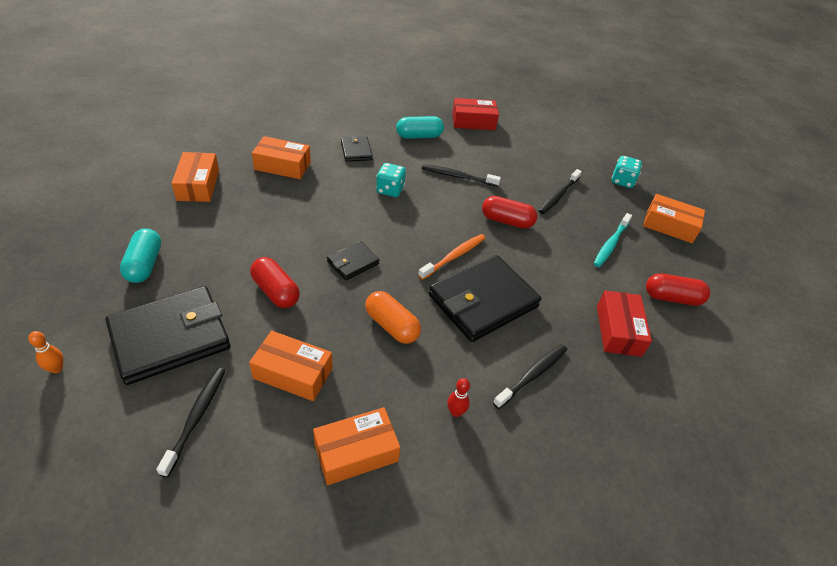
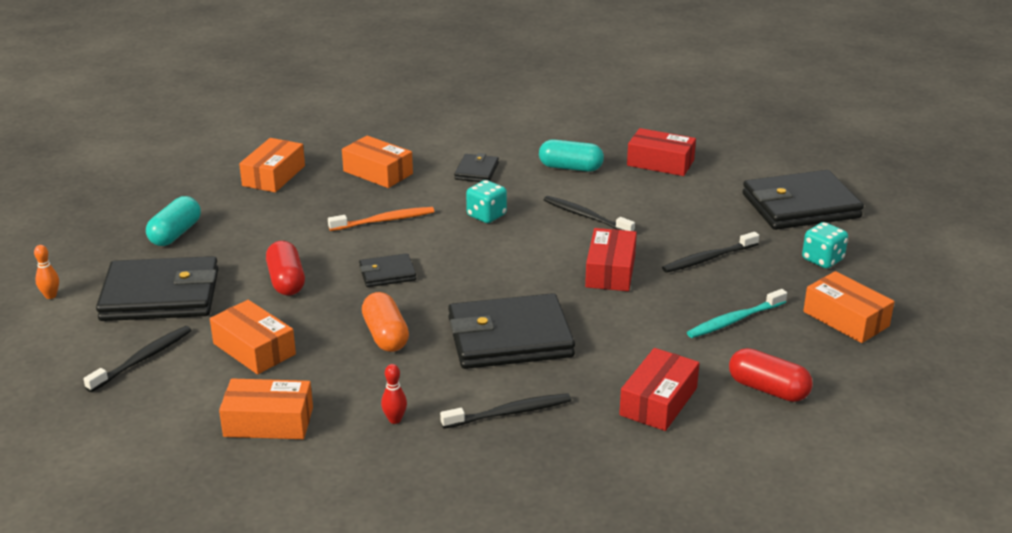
camera: 30 degrees right, 15 degrees down
orange toothbrush [418,234,485,280] -> orange toothbrush moved to [328,207,434,231]
red capsule [482,196,537,229] -> red box [585,228,637,291]
none -> black wallet [742,170,864,230]

